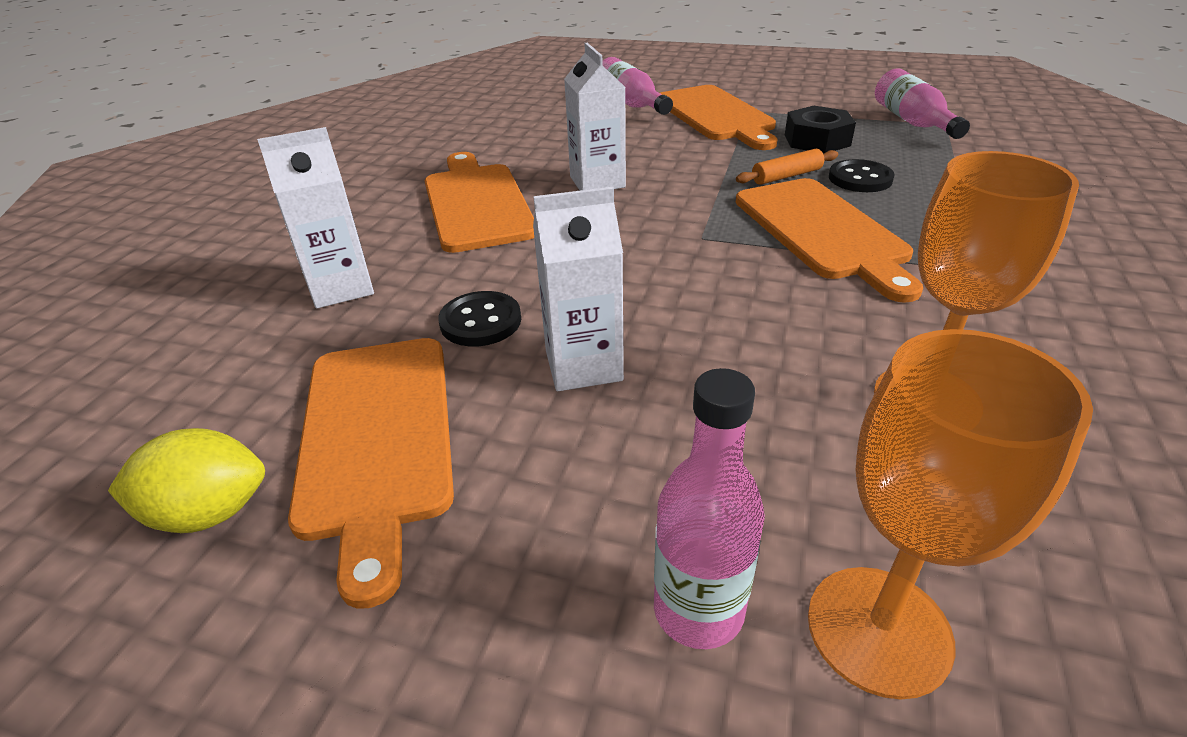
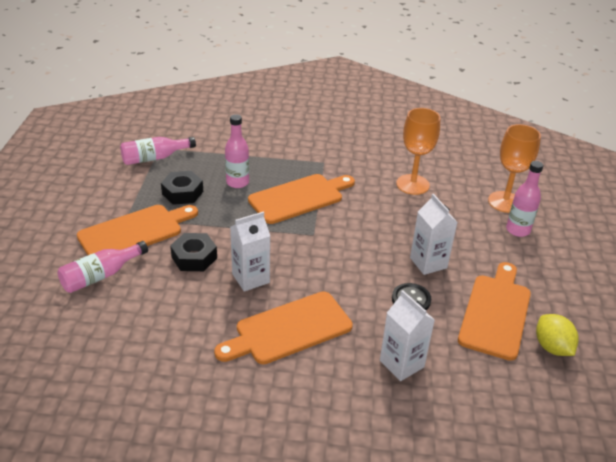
camera: 105 degrees left, 0 degrees up
orange cutting board [288,338,454,609] -> orange cutting board turned 45 degrees counterclockwise [458,262,531,361]
orange rolling pin [736,149,838,185] -> none
black button [829,159,895,192] -> pink bottle [225,114,249,188]
none -> black nut [170,233,217,271]

